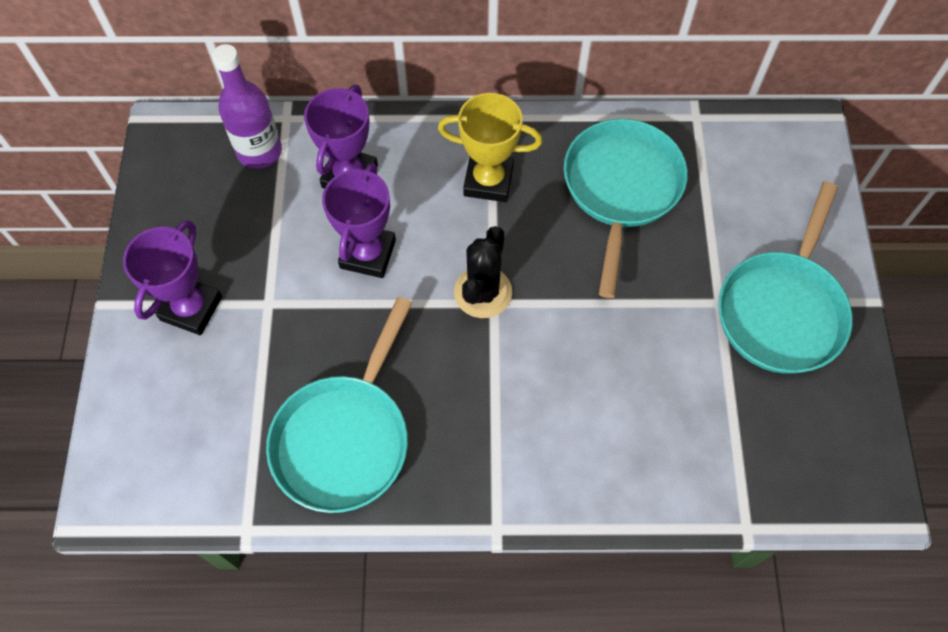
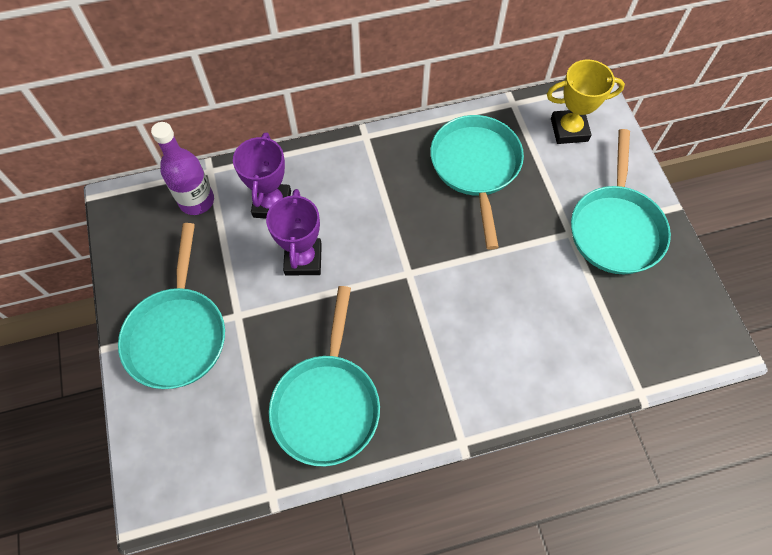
camera: 15 degrees left, 0 degrees up
purple trophy [123,220,222,335] -> turquoise pan [118,223,225,389]
yellow trophy [438,93,542,202] -> yellow trophy moved to [547,60,625,144]
black cactus [454,226,512,318] -> none

